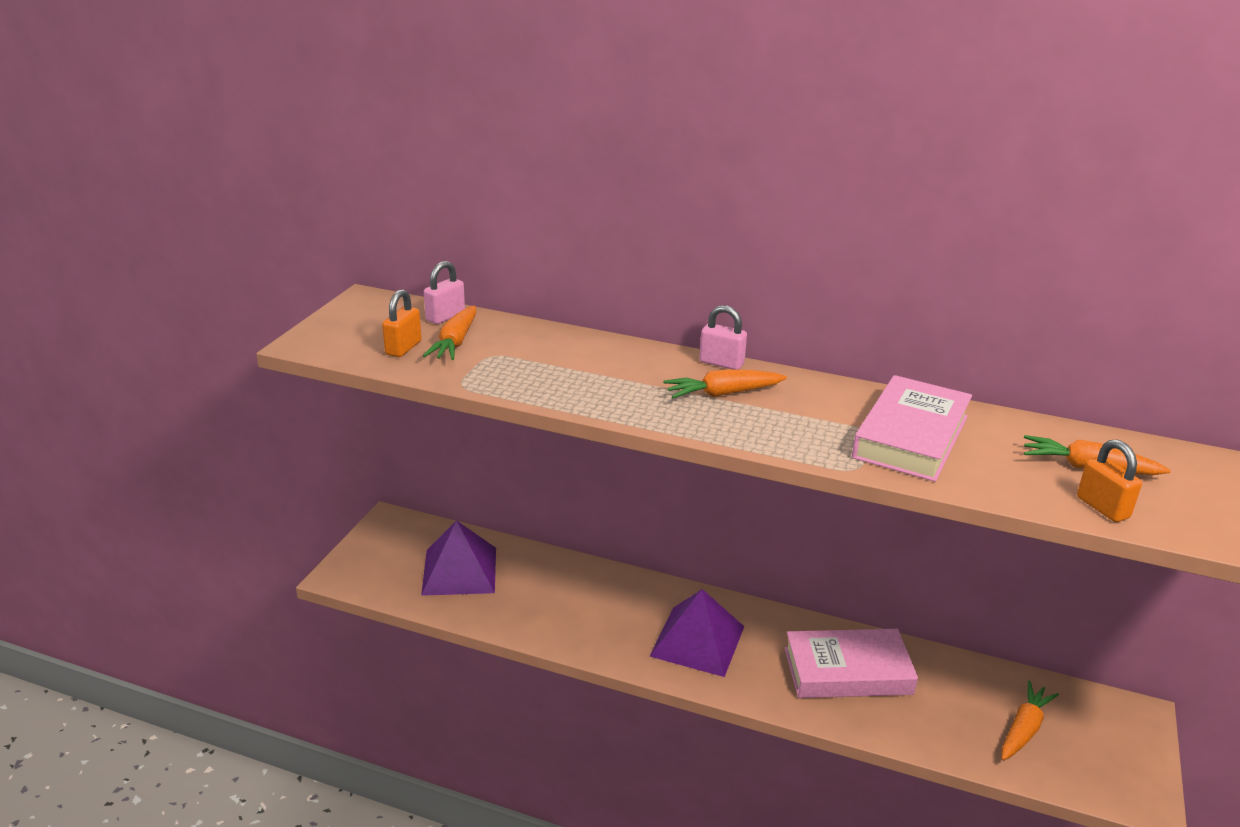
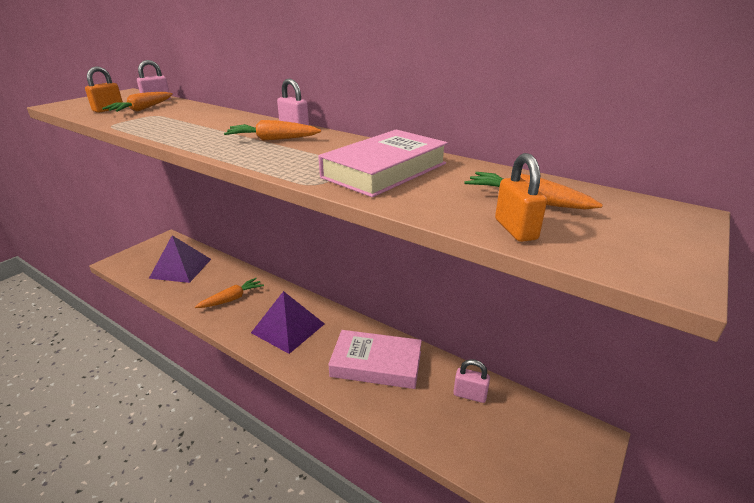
camera: 15 degrees right, 0 degrees up
orange carrot [1002,681,1059,760] -> orange carrot moved to [195,278,264,308]
none -> pink padlock [454,359,490,403]

